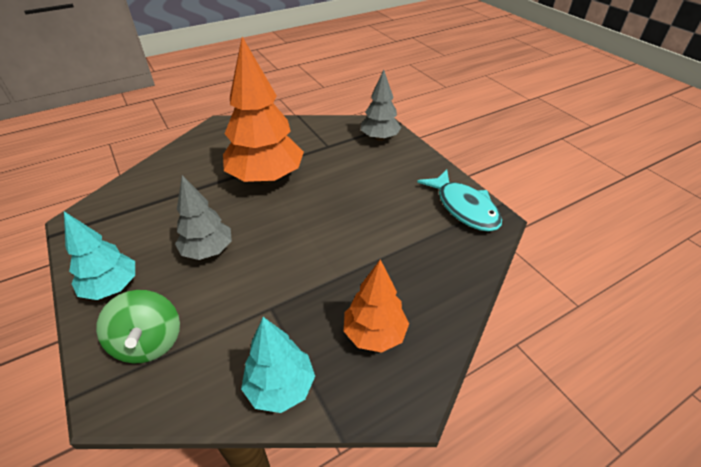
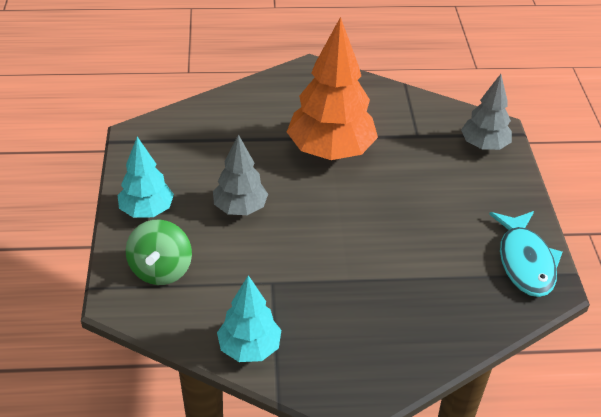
camera: 25 degrees right, 0 degrees up
orange tree [344,260,409,353] -> none

